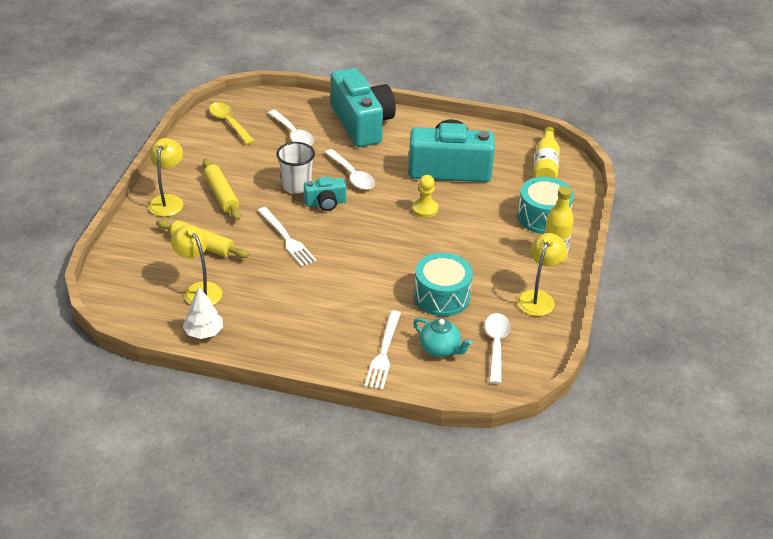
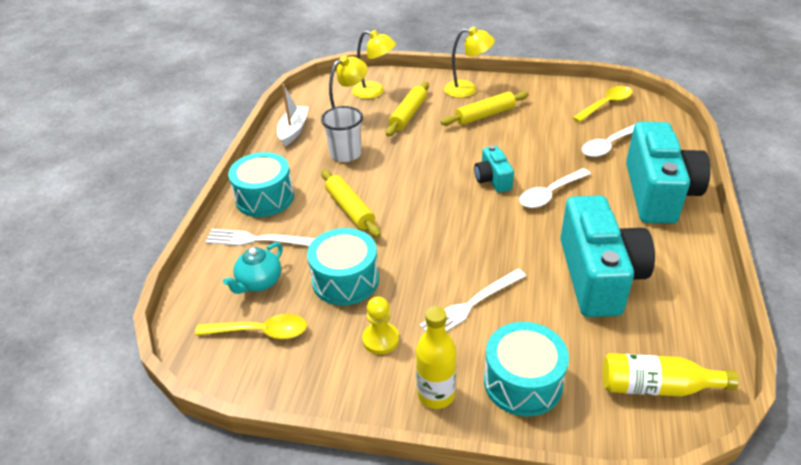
camera: 90 degrees right, 0 degrees up
white tree [183,287,223,339] -> white boat [277,84,309,146]
white fork [257,207,317,267] -> white fork moved to [420,269,526,332]
white cup [276,142,315,194] -> white cup moved to [321,106,363,162]
turquoise camera [331,68,396,147] -> turquoise camera turned 60 degrees counterclockwise [626,122,711,224]
yellow pawn [412,175,438,218] -> yellow pawn moved to [362,296,399,354]
white spoon [485,313,511,384] -> yellow spoon [195,314,307,339]
yellow lamp [517,233,567,316] -> yellow lamp moved to [352,30,396,99]
none -> turquoise drum [228,152,294,217]
none -> yellow rolling pin [321,170,381,238]

